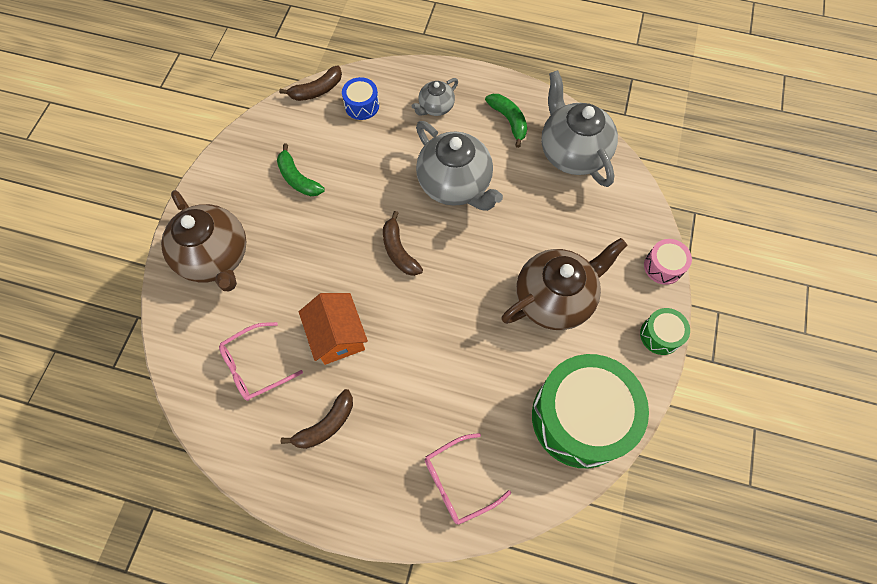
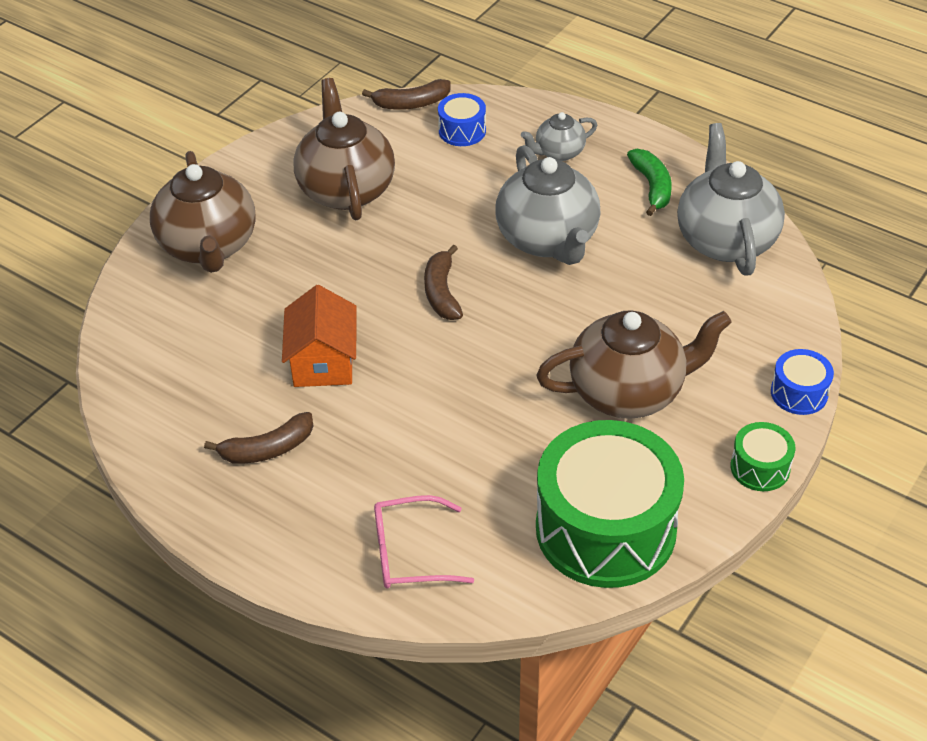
camera: 20 degrees right, 20 degrees down
pink glasses [219,322,303,401] -> none
green banana [277,144,325,196] -> brown teapot [293,78,395,220]
pink drum [644,239,692,285] -> blue drum [771,349,834,415]

